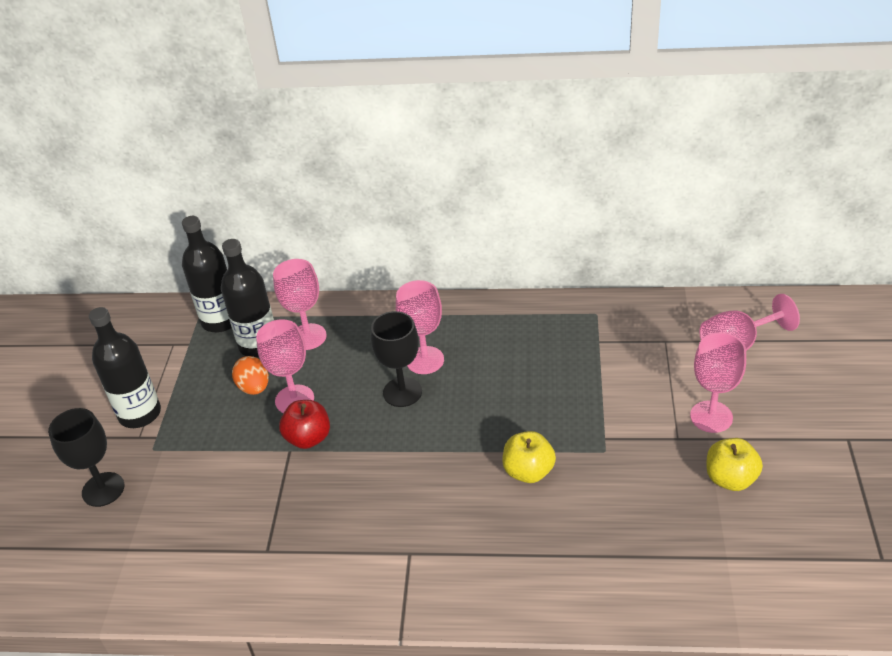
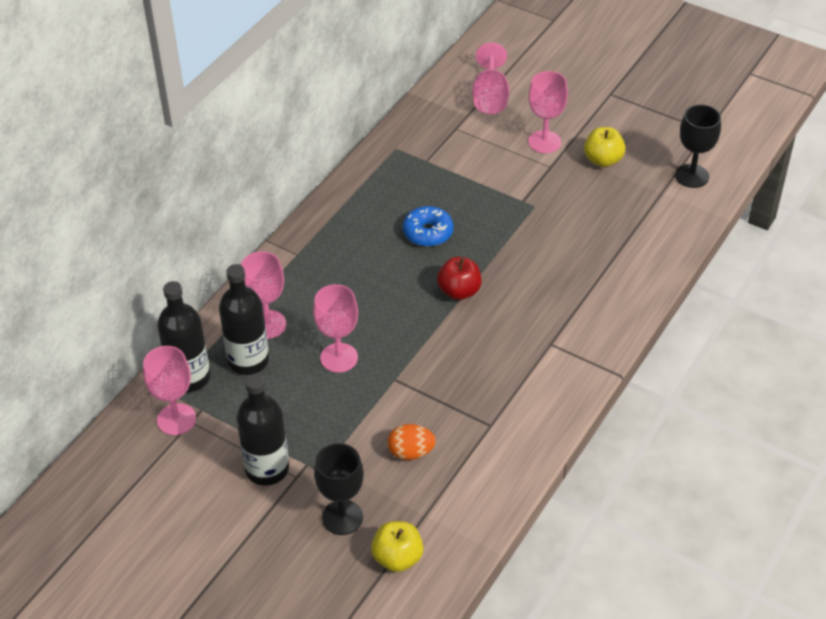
camera: 65 degrees left, 5 degrees up
orange egg [232,356,269,395] -> orange egg moved to [388,424,436,460]
red apple [279,400,330,449] -> red apple moved to [437,257,482,300]
black goblet [371,311,422,407] -> black goblet moved to [675,104,721,188]
pink goblet [396,280,444,374] -> pink goblet moved to [143,346,196,435]
yellow apple [502,431,556,483] -> yellow apple moved to [371,521,423,572]
none -> blue donut [403,206,453,247]

